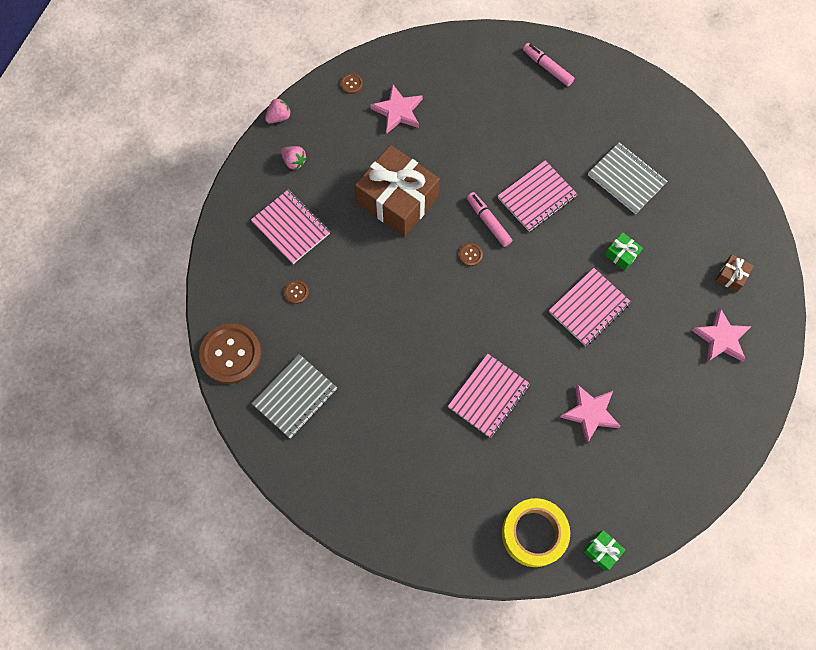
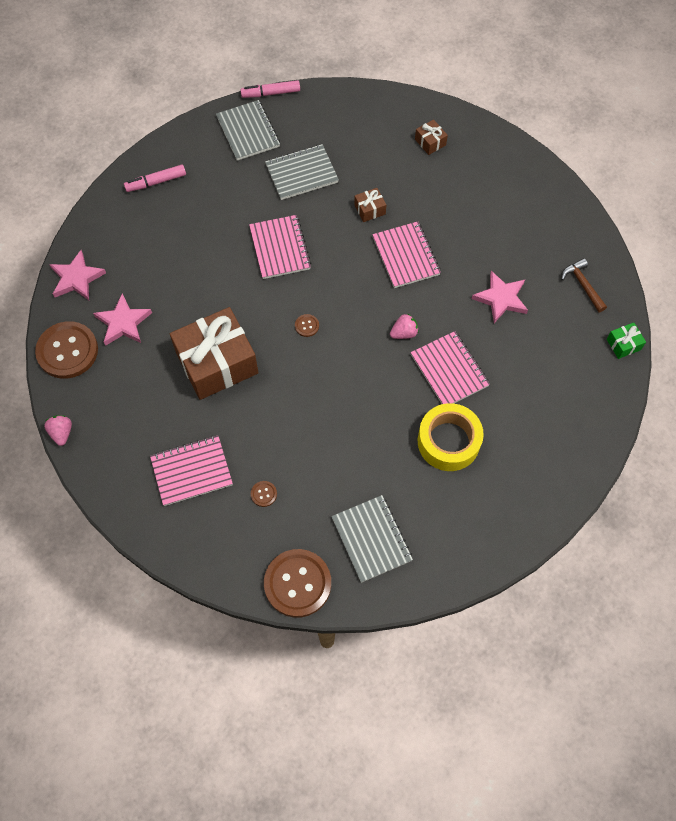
camera: 65 degrees left, 5 degrees down
pink strawberry [281,146,307,170] -> pink strawberry moved to [390,314,419,339]
brown button [340,73,363,94] -> brown button [35,321,98,379], size x2.45
pink marker [467,192,512,247] -> pink marker moved to [240,80,300,98]
yellow tape [502,498,570,567] -> yellow tape moved to [418,403,484,471]
green gift [605,232,643,271] -> brown gift [354,188,386,222]
pink star [692,308,752,362] -> pink star moved to [49,250,106,300]
none -> grey notebook [216,100,280,161]
none -> brown hammer [561,258,607,312]

